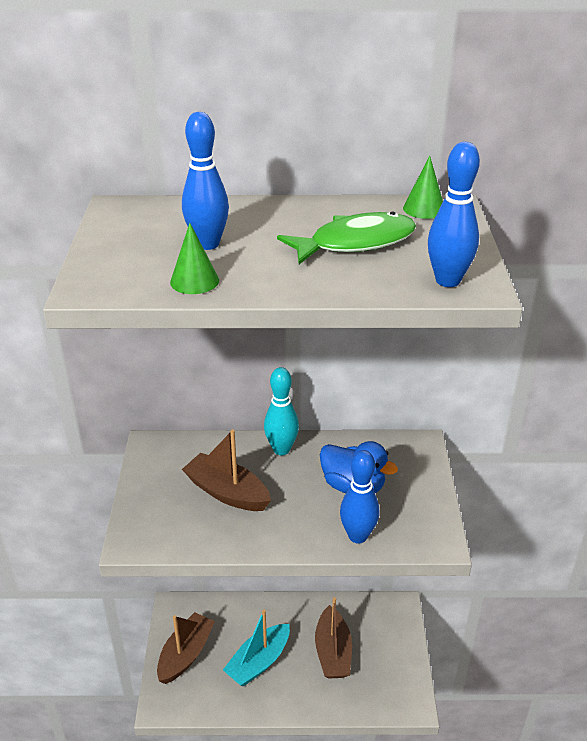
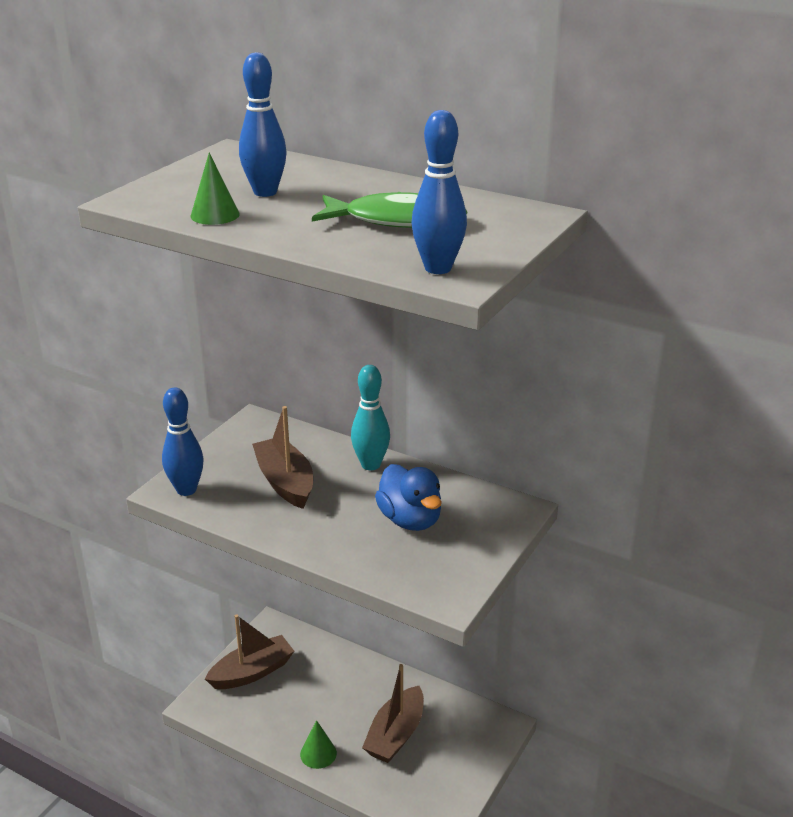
camera: 30 degrees right, 5 degrees down
turquoise boat [223,609,290,687] -> none
blue bowling pin [340,450,379,543] -> blue bowling pin moved to [162,388,204,496]
green cone [403,156,443,219] -> green cone moved to [300,720,337,769]

